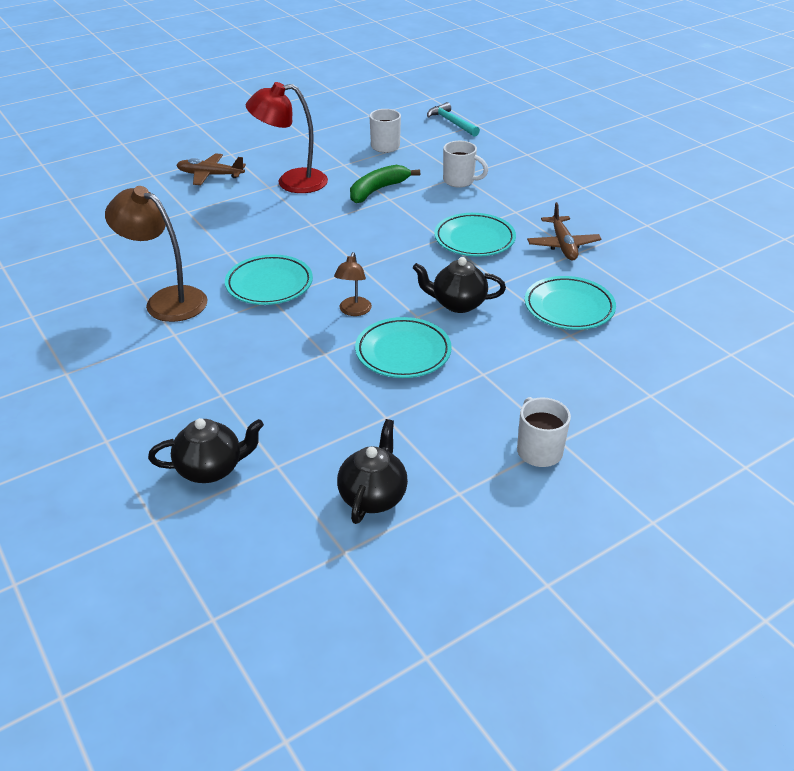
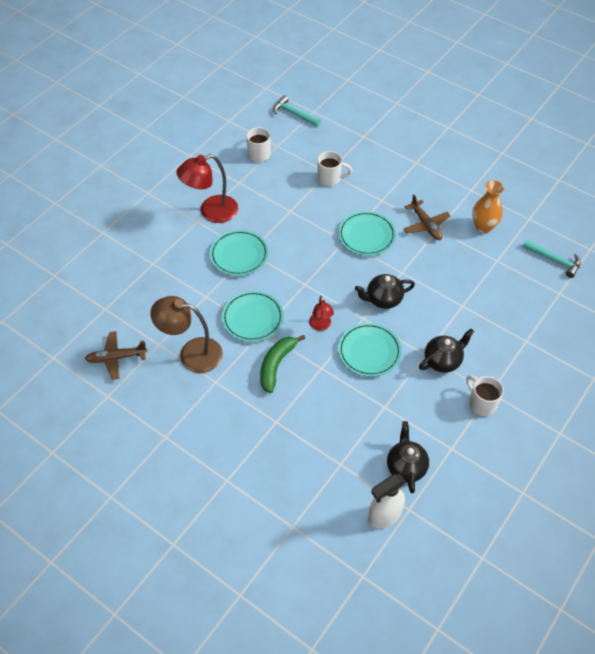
camera: 20 degrees left, 15 degrees up
black teapot [148,418,264,483] -> black teapot moved to [419,329,474,373]
brown plane [176,153,246,185] -> brown plane moved to [85,331,147,380]
brown lamp [334,252,372,316] -> red lamp [309,296,334,331]
green banana [350,165,420,203] -> green banana moved to [260,335,306,393]
turquoise plate [525,276,616,330] -> turquoise plate moved to [210,230,268,276]
none -> white spray bottle [368,474,406,529]
none -> orange vase [472,180,504,233]
none -> turquoise hammer [523,240,581,278]

